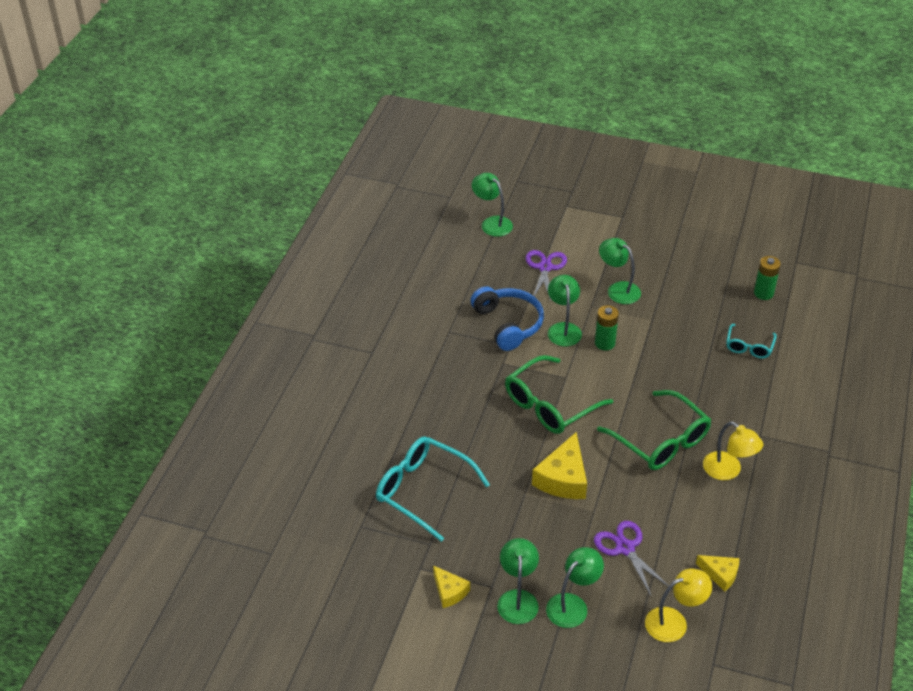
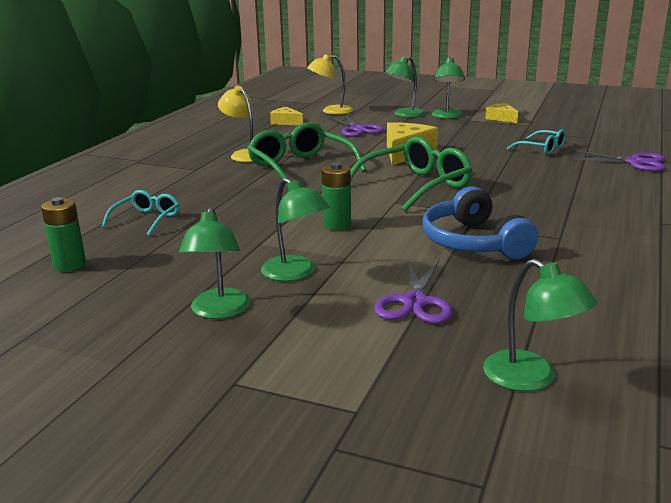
camera: 175 degrees left, 20 degrees down
turquoise glasses [376,437,490,542] -> turquoise glasses [507,129,566,155], size x0.55
green lamp [548,275,582,346] -> green lamp moved to [179,207,250,319]
none -> purple scissors [571,151,665,171]

